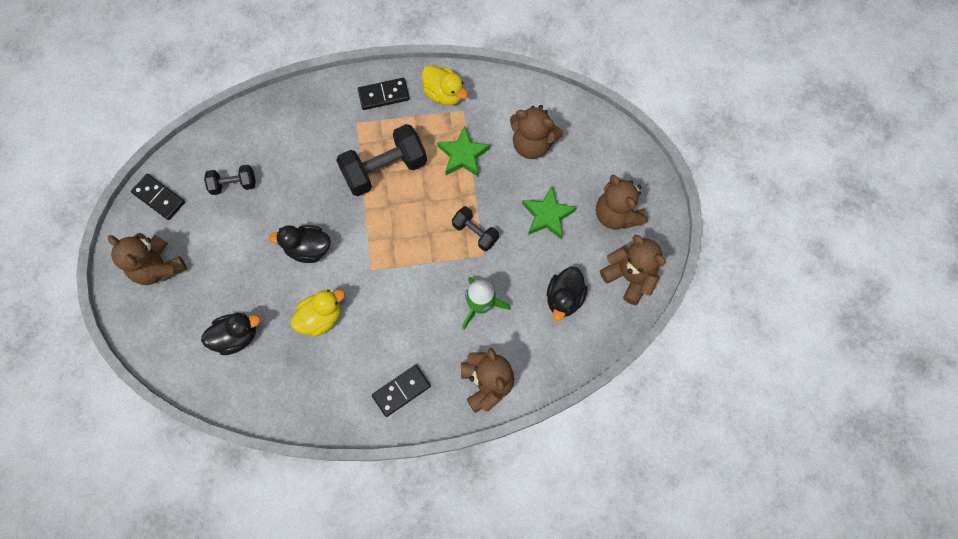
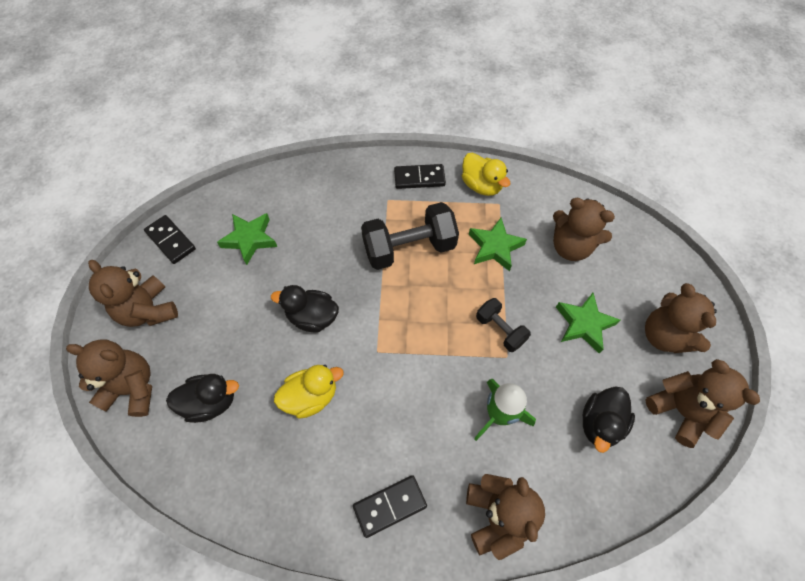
camera: 10 degrees right, 10 degrees down
black dumbbell [204,165,256,195] -> green star [217,213,277,265]
none -> brown teddy bear [66,339,152,417]

